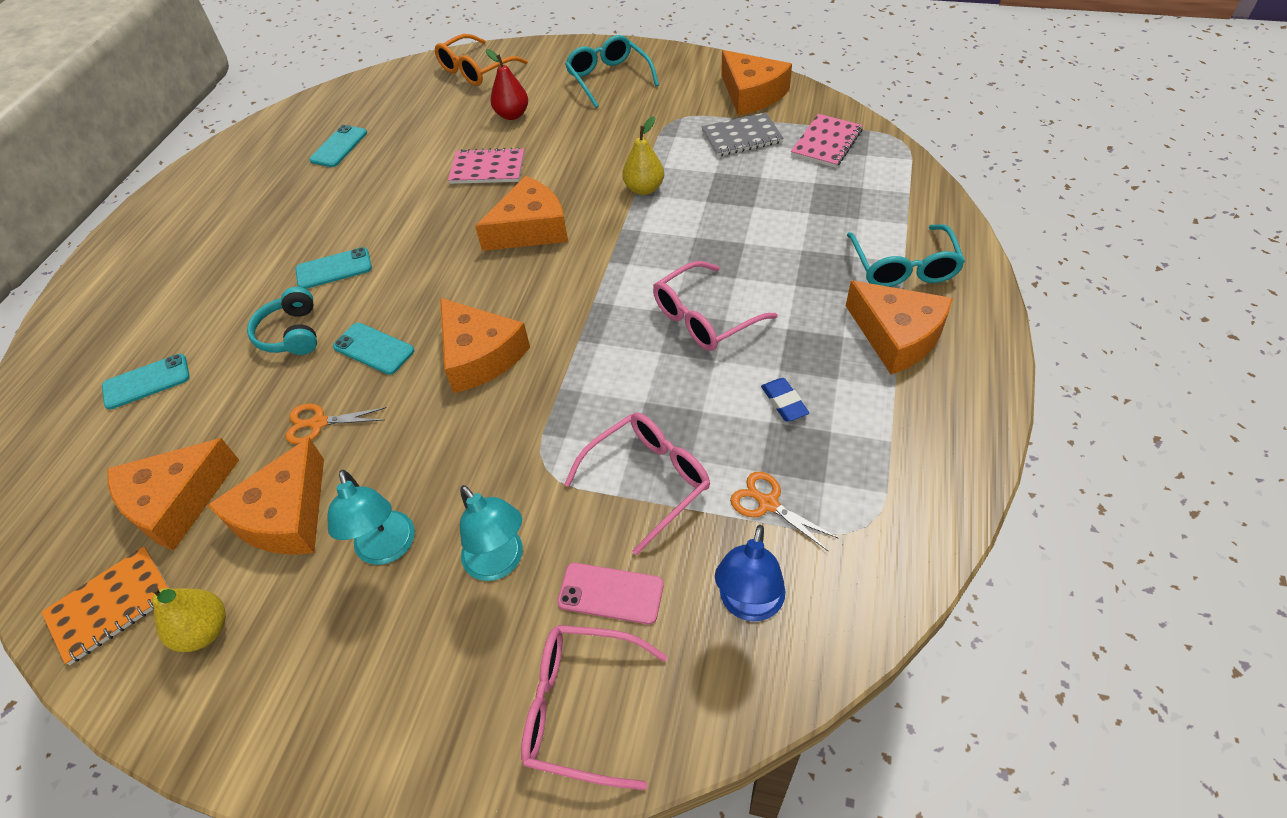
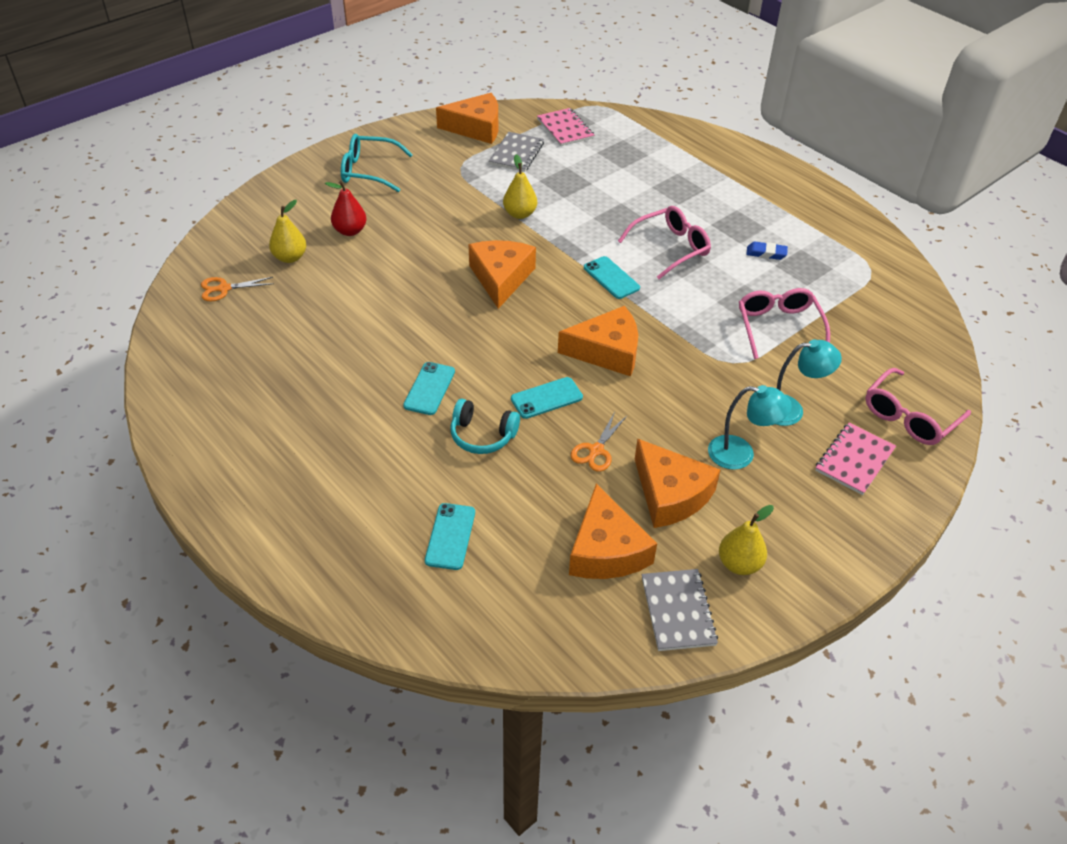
camera: 60 degrees left, 5 degrees down
orange notebook [41,546,169,665] -> grey notebook [642,569,718,651]
turquoise phone [309,125,367,167] -> turquoise phone moved to [584,256,640,299]
orange glasses [435,34,528,86] -> none
pink notebook [448,147,524,184] -> pink notebook moved to [815,423,896,495]
pink phone [557,563,663,625] -> none
pink glasses [653,261,778,351] -> pink glasses turned 120 degrees counterclockwise [618,206,711,279]
blue lamp [715,525,785,622] -> none
orange scissors [730,472,839,551] -> orange scissors moved to [201,277,274,302]
orange cheese [846,280,953,375] -> none
turquoise glasses [847,224,965,287] -> none
none -> yellow pear [269,200,306,263]

